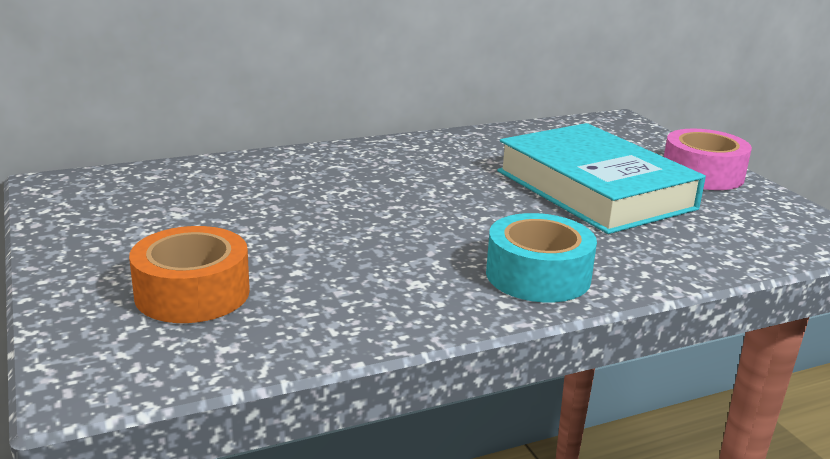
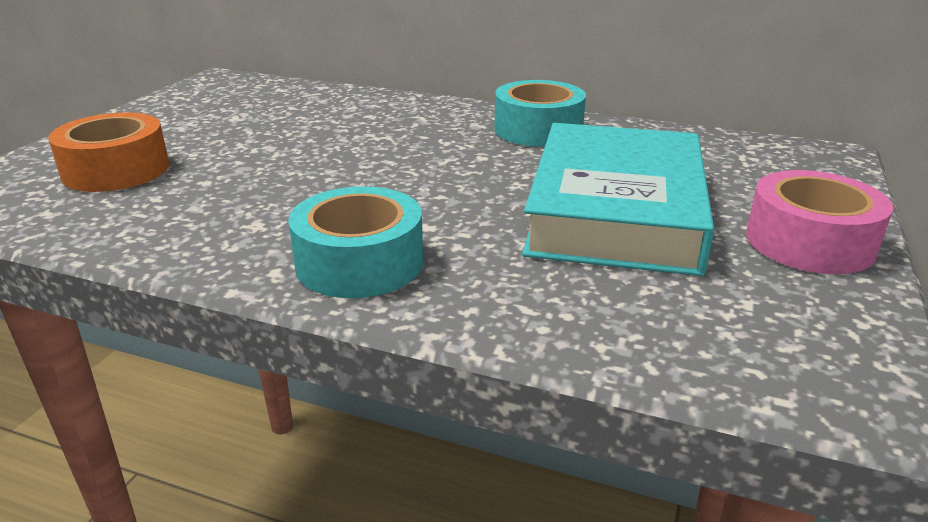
camera: 45 degrees right, 5 degrees up
none -> turquoise tape [494,80,586,147]

